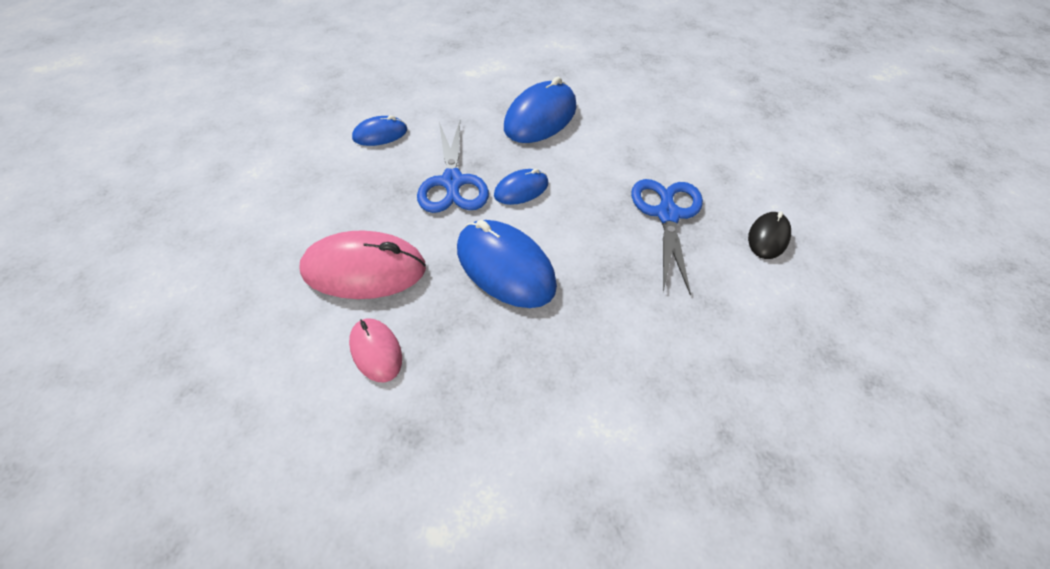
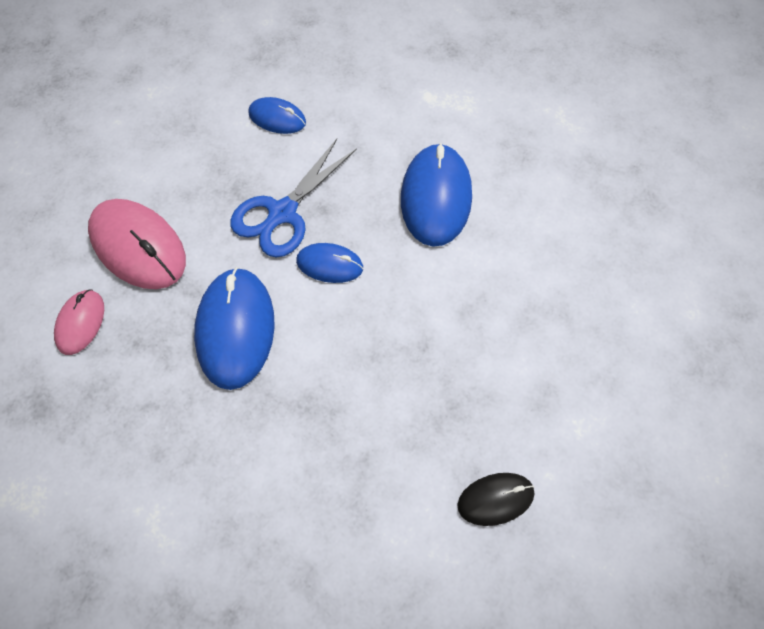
camera: 45 degrees right, 10 degrees up
blue mouse [504,77,576,143] -> blue mouse turned 75 degrees counterclockwise [401,143,472,247]
blue scissors [631,179,703,296] -> none

